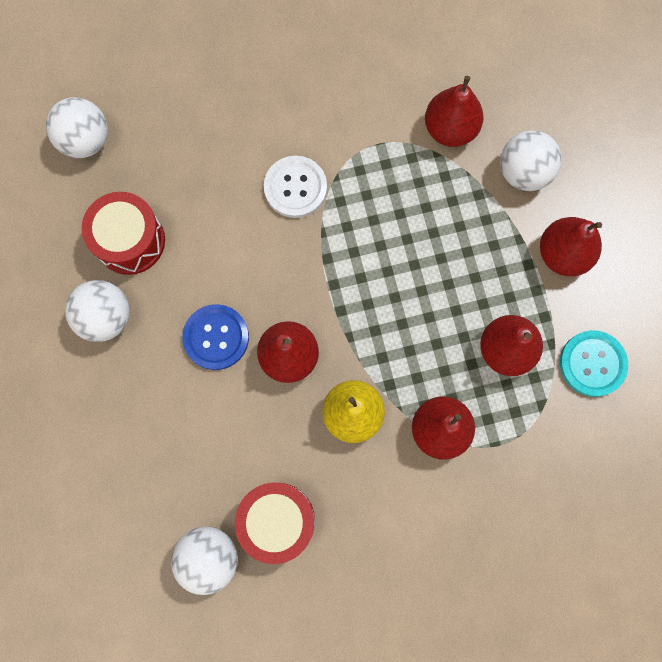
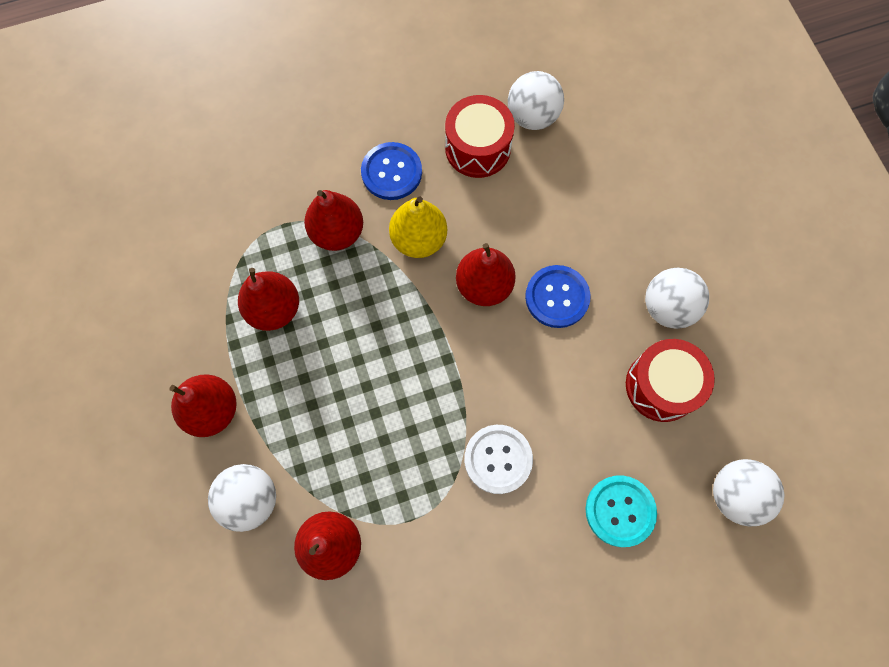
camera: 175 degrees right, 5 degrees down
turquoise button [560,330,628,397] -> turquoise button moved to [585,475,657,547]
none -> blue button [361,142,422,200]

